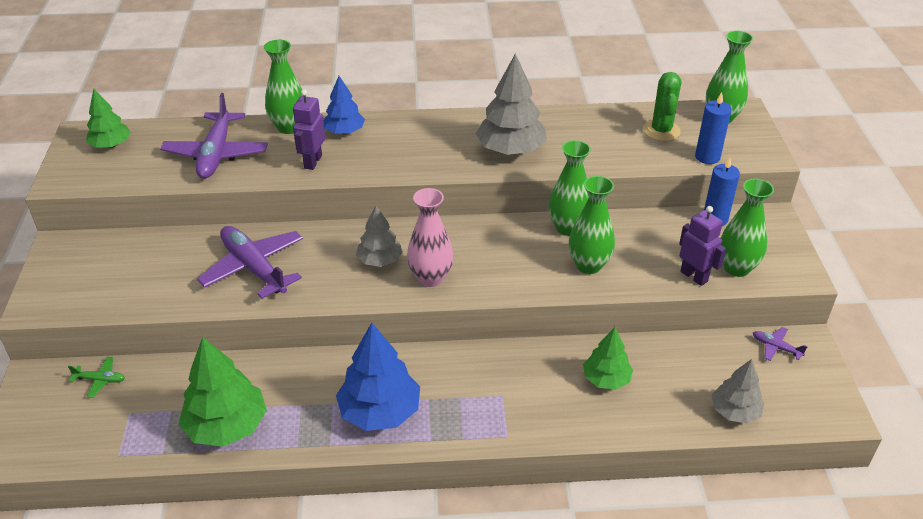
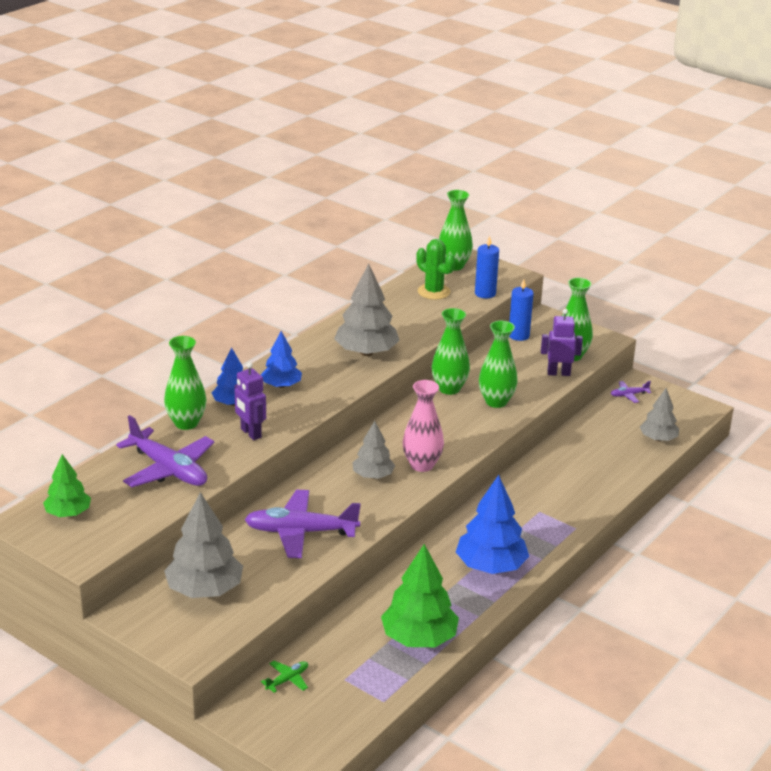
camera: 50 degrees left, 10 degrees down
green tree [583,327,633,390] -> none
none -> grey tree [164,492,243,598]
none -> blue tree [261,331,302,388]

